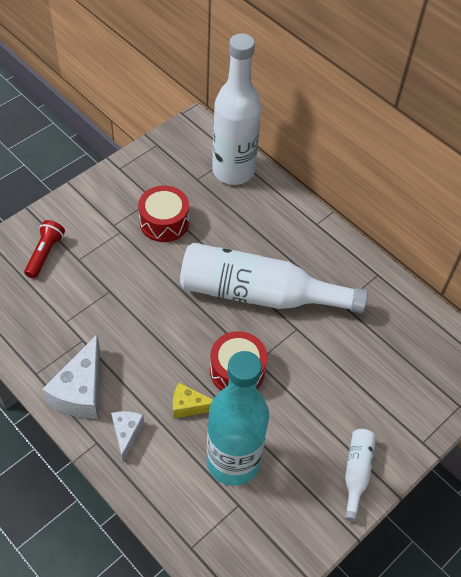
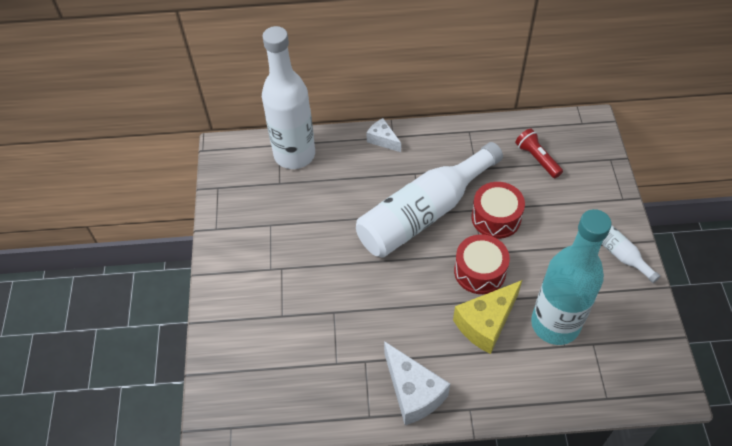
camera: 45 degrees left, 0 degrees up
red flashlight [24,220,65,279] -> red flashlight moved to [515,128,563,178]
white cheese [111,411,144,462] -> white cheese moved to [366,118,401,152]
red drum [138,186,189,242] -> red drum moved to [471,182,525,239]
yellow cheese [173,382,213,418] -> yellow cheese [453,280,522,354], size x1.73

